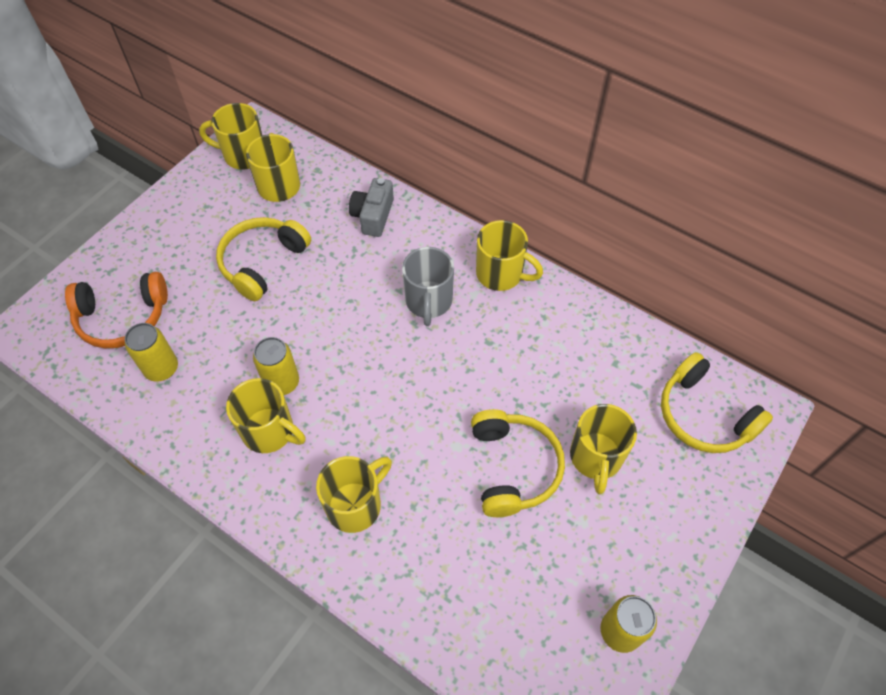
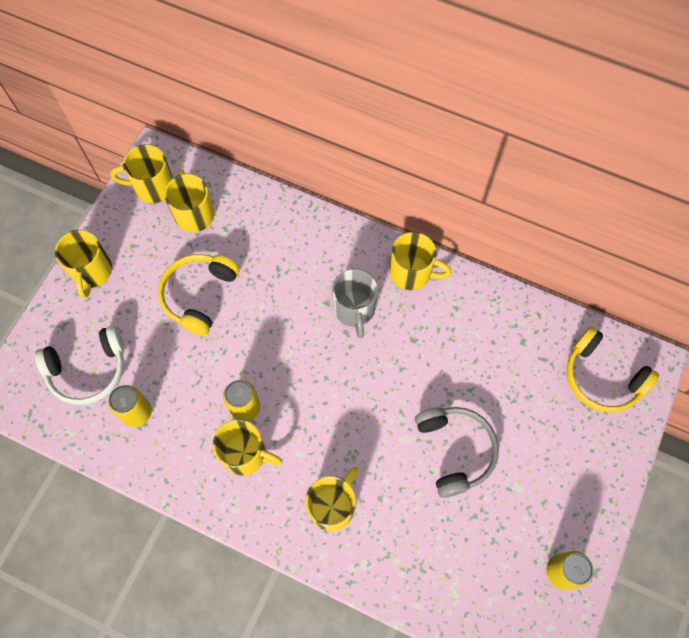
camera: 10 degrees left, 10 degrees up
orange headphones [65,272,168,348] -> white headphones [35,325,124,405]
grey camera [349,178,394,237] -> none
yellow headphones [471,409,565,517] -> grey headphones [415,407,499,498]
yellow mug [570,404,637,494] -> yellow mug moved to [55,230,112,299]

